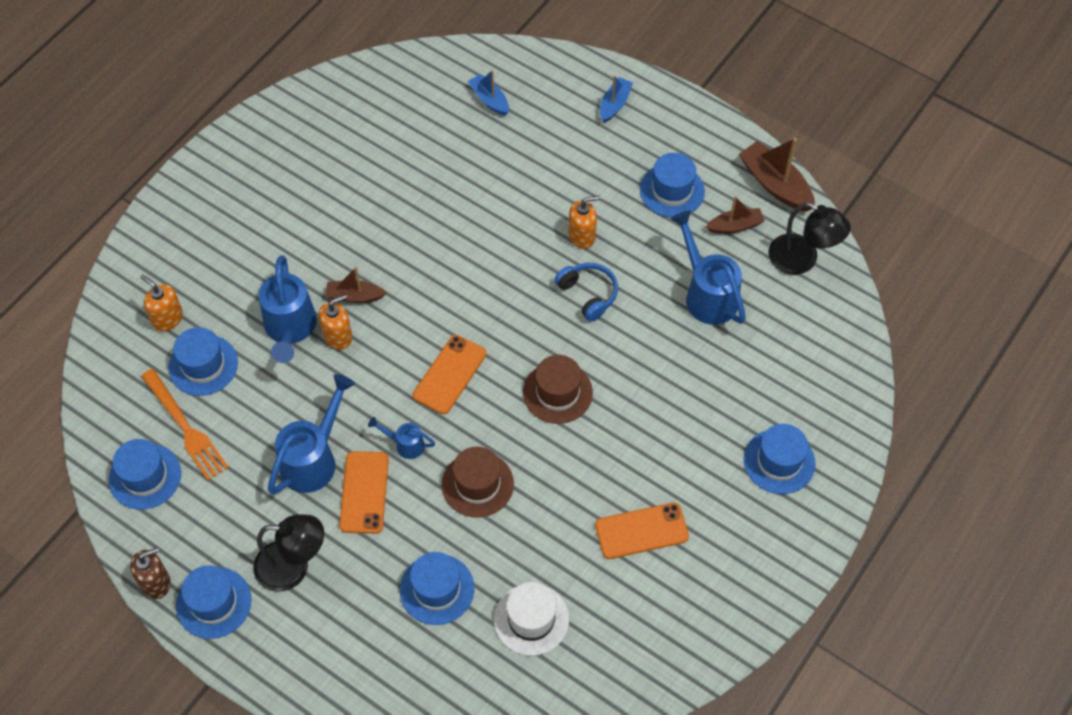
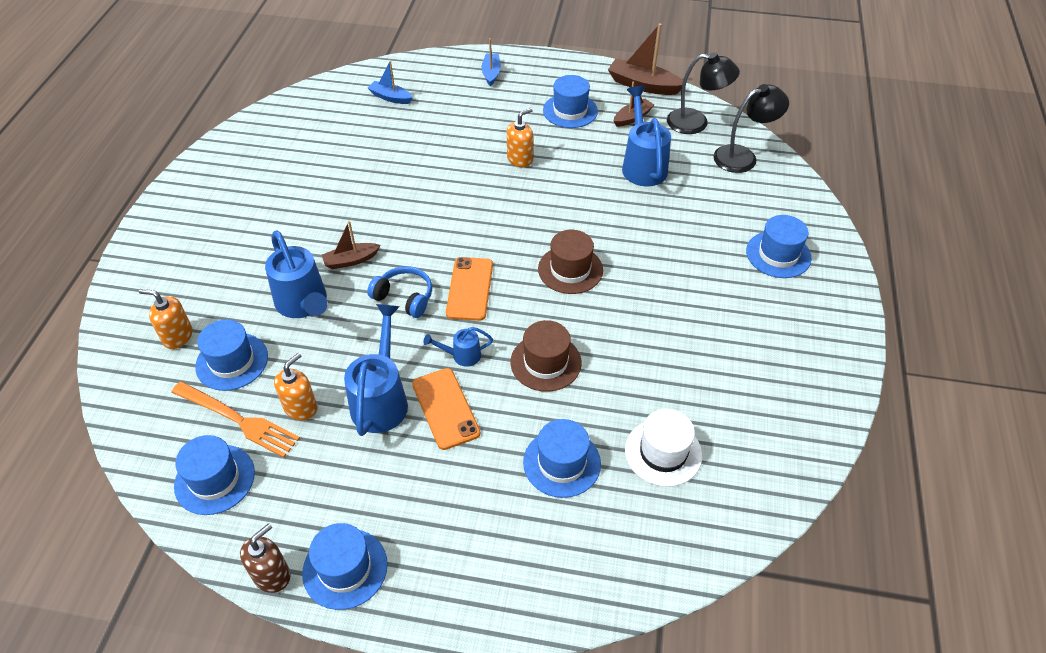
camera: 25 degrees left, 10 degrees down
black lamp [254,514,324,592] -> black lamp moved to [713,84,789,173]
orange soap dispenser [319,294,352,350] -> orange soap dispenser moved to [274,353,317,420]
blue headphones [554,263,618,322] -> blue headphones moved to [367,266,432,318]
orange phone [595,502,689,559] -> none
blue watering can [670,211,746,325] -> blue watering can turned 45 degrees clockwise [622,86,671,186]

